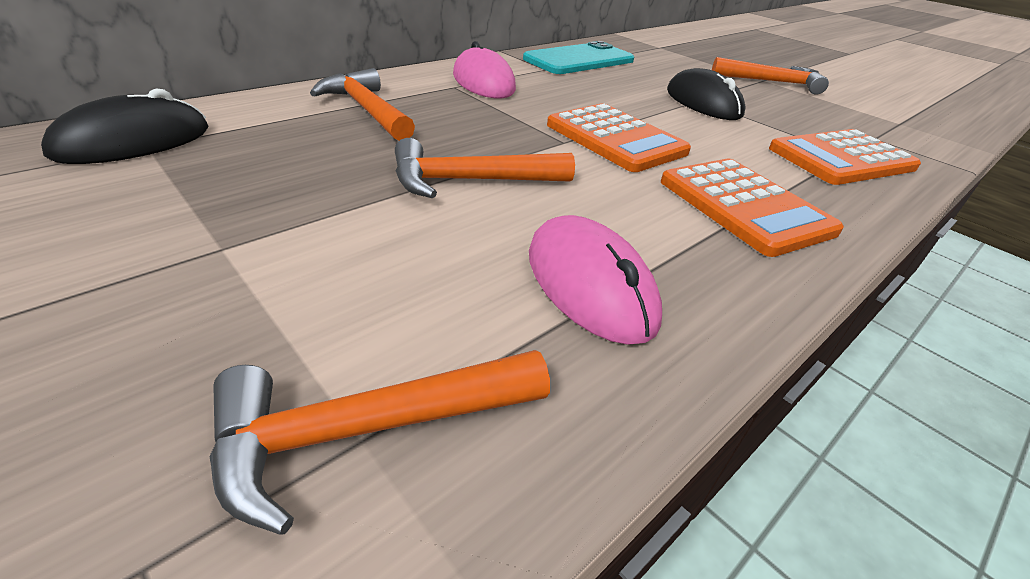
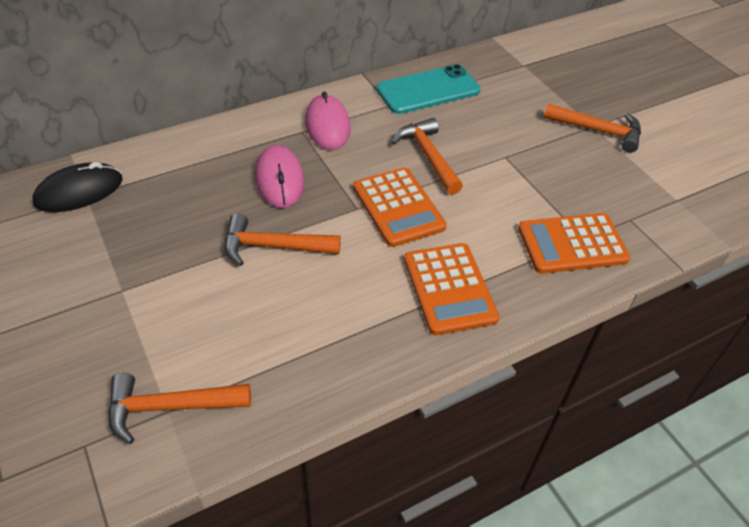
camera: 15 degrees right, 10 degrees up
orange hammer [310,68,415,141] -> orange hammer moved to [392,118,463,195]
pink mouse [529,215,662,345] -> pink mouse moved to [255,145,304,208]
black mouse [667,68,746,120] -> none

